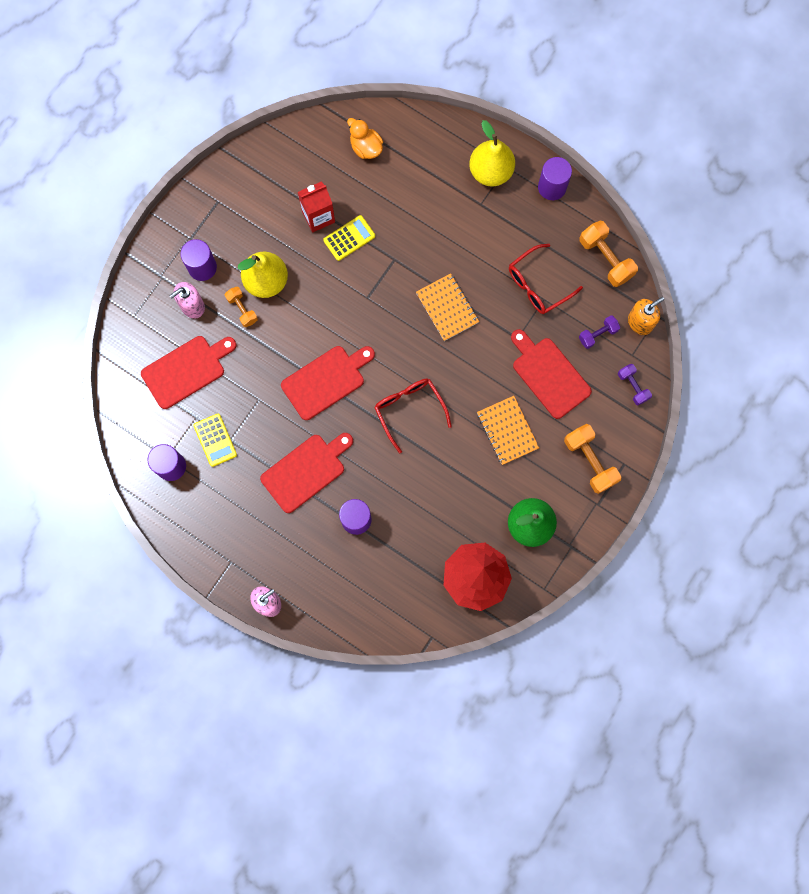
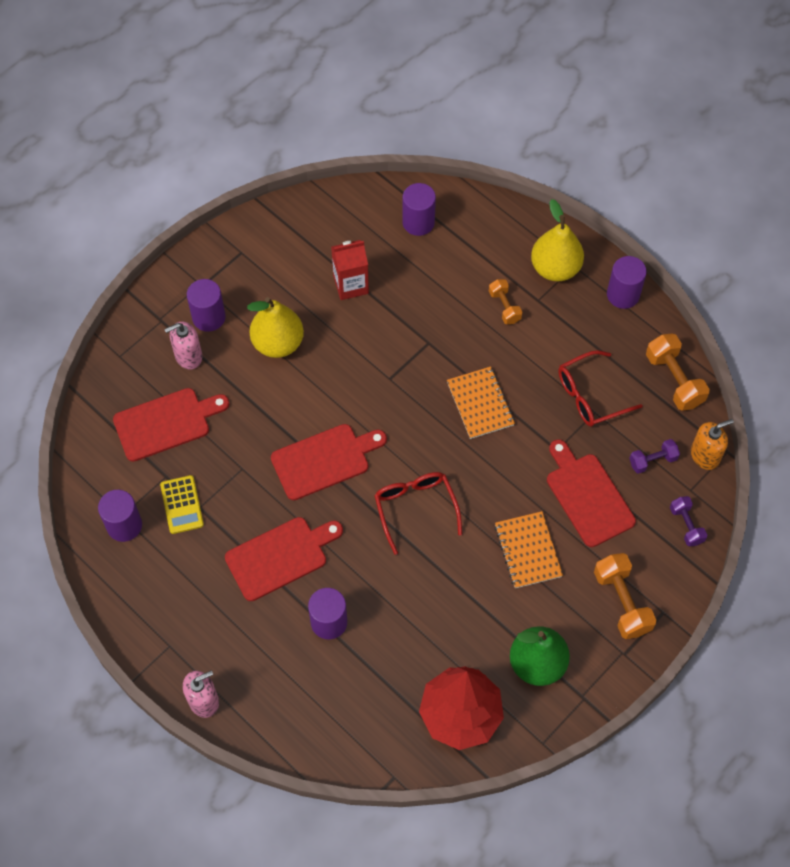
camera: 10 degrees right, 15 degrees down
orange dumbbell [225,287,258,327] -> orange dumbbell moved to [489,279,522,324]
yellow calculator [323,215,375,261] -> none
orange duck [347,118,383,159] -> purple cylinder [402,183,436,236]

